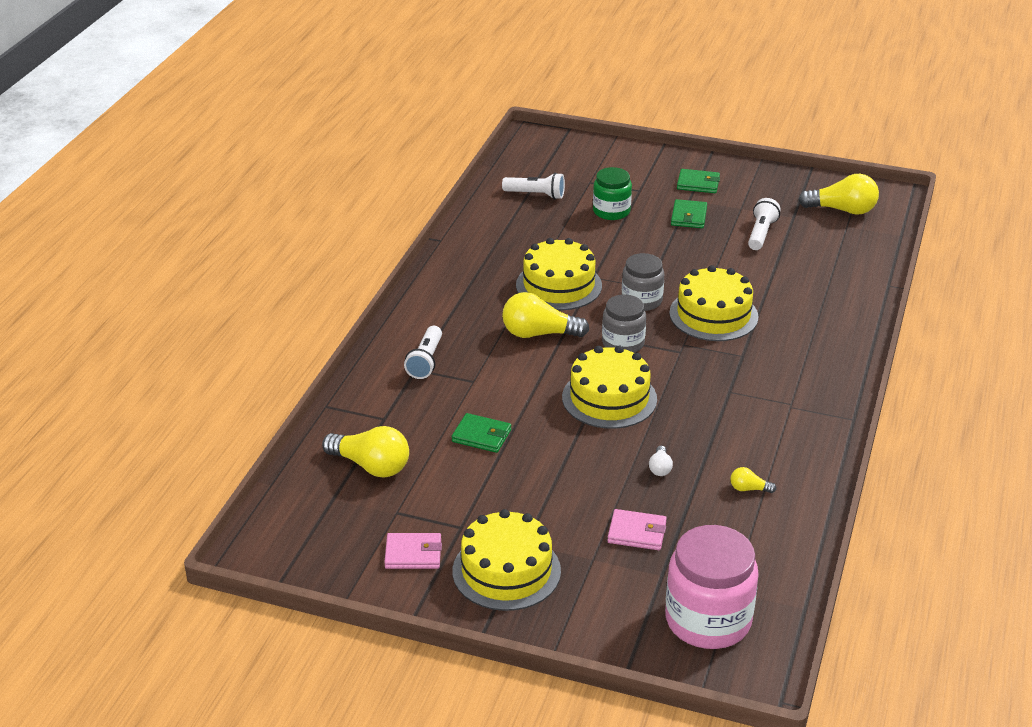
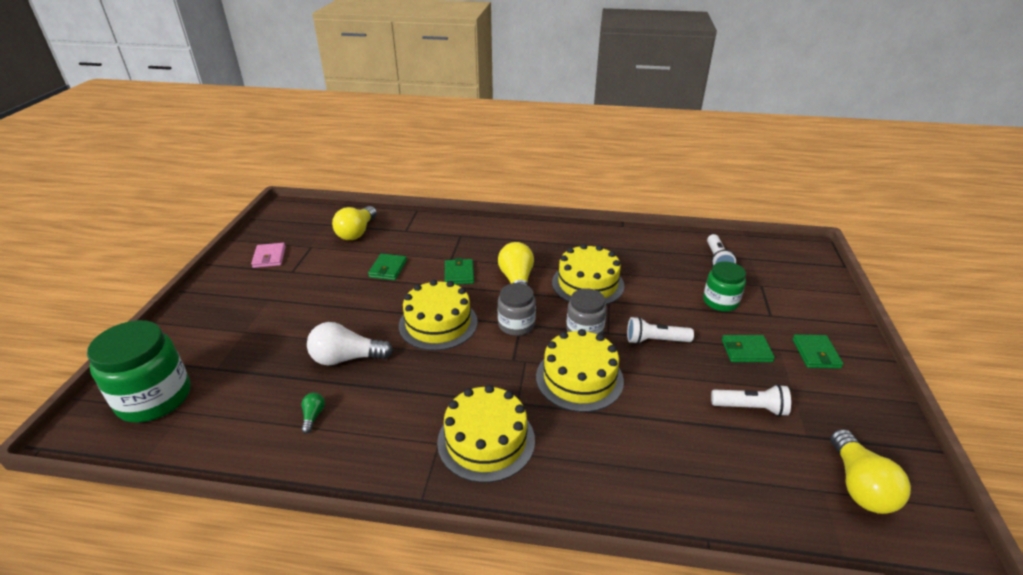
camera: 80 degrees right, 0 degrees up
white flashlight [404,326,442,379] -> white flashlight moved to [627,317,694,344]
yellow cake [452,509,561,611] -> yellow cake moved to [437,385,535,483]
pink wallet [607,509,667,550] -> none
white light bulb [649,445,673,476] -> white light bulb [307,322,393,365], size x2.13
pink jar [665,525,759,649] -> green jar [87,320,191,423]
yellow light bulb [730,467,776,493] -> green light bulb [302,393,325,434]
none -> green wallet [445,258,474,285]

